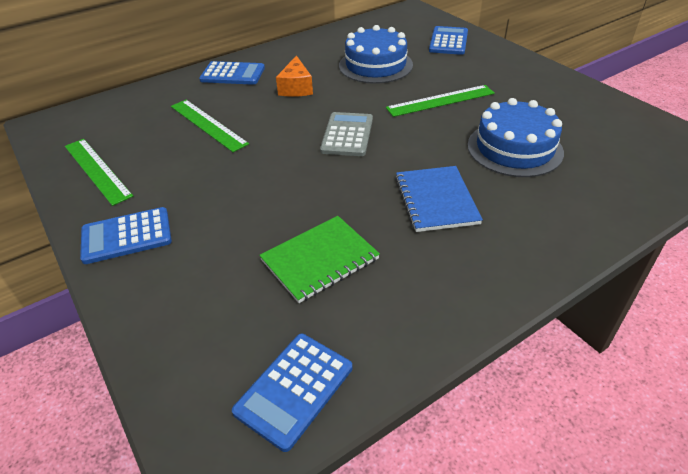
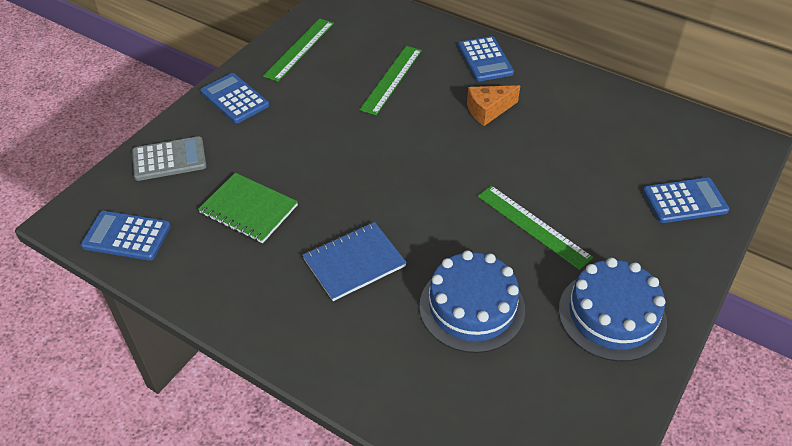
camera: 65 degrees right, 5 degrees up
grey calculator [320,112,373,156] -> grey calculator moved to [132,136,206,181]
blue cake [339,25,413,84] -> blue cake moved to [559,258,667,362]

